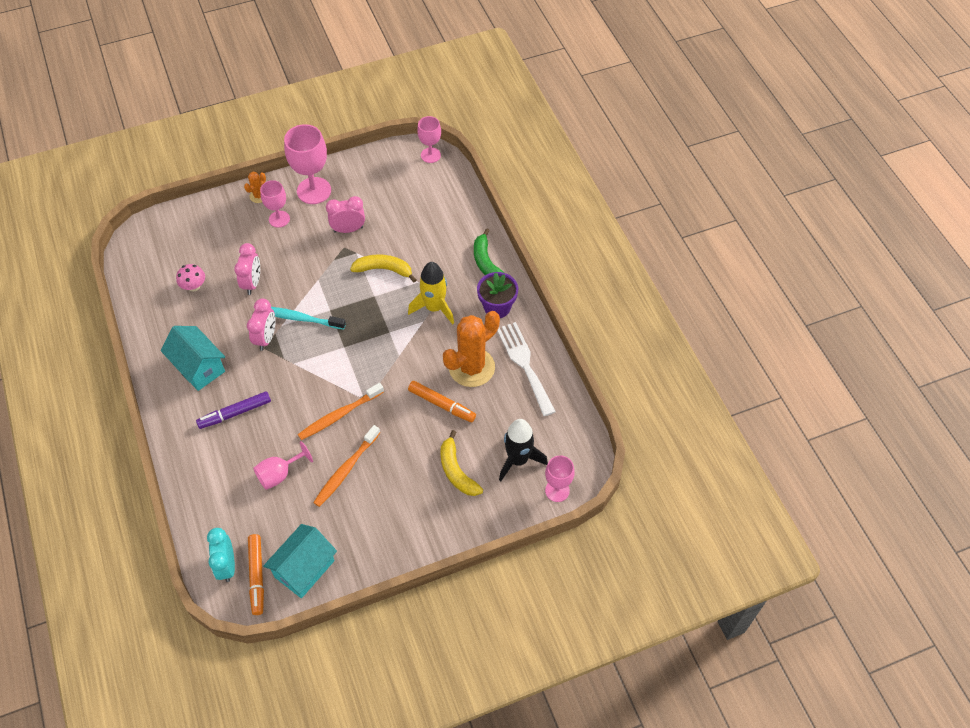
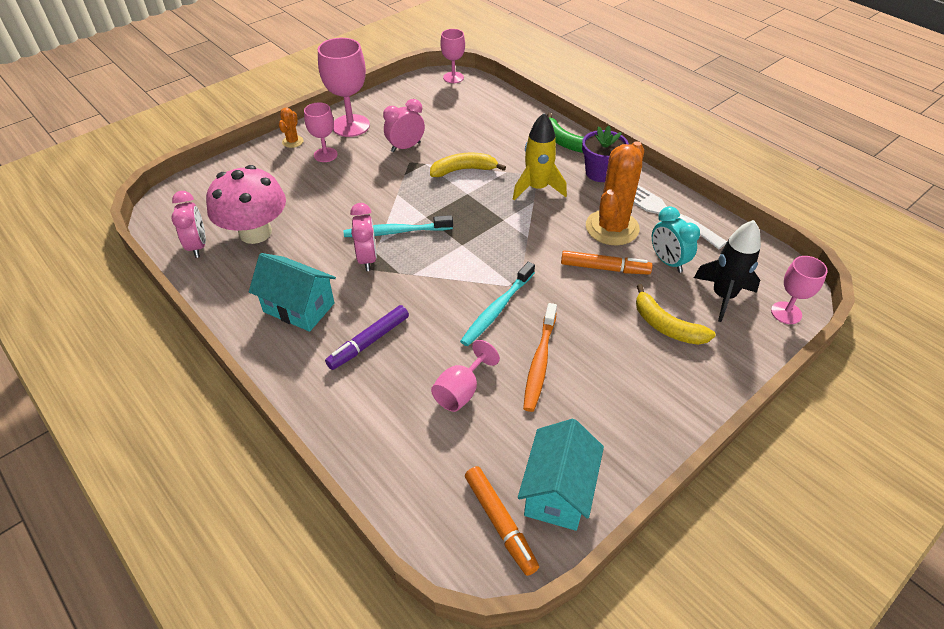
camera: 20 degrees left, 10 degrees down
pink mushroom [176,264,205,291] -> pink mushroom [206,165,286,244], size x2.16
turquoise clock [207,528,235,582] -> turquoise clock moved to [652,206,700,273]
pink clock [234,243,260,295] -> pink clock moved to [171,191,206,258]
orange toothbrush [298,383,384,440] -> turquoise toothbrush [460,262,535,346]

